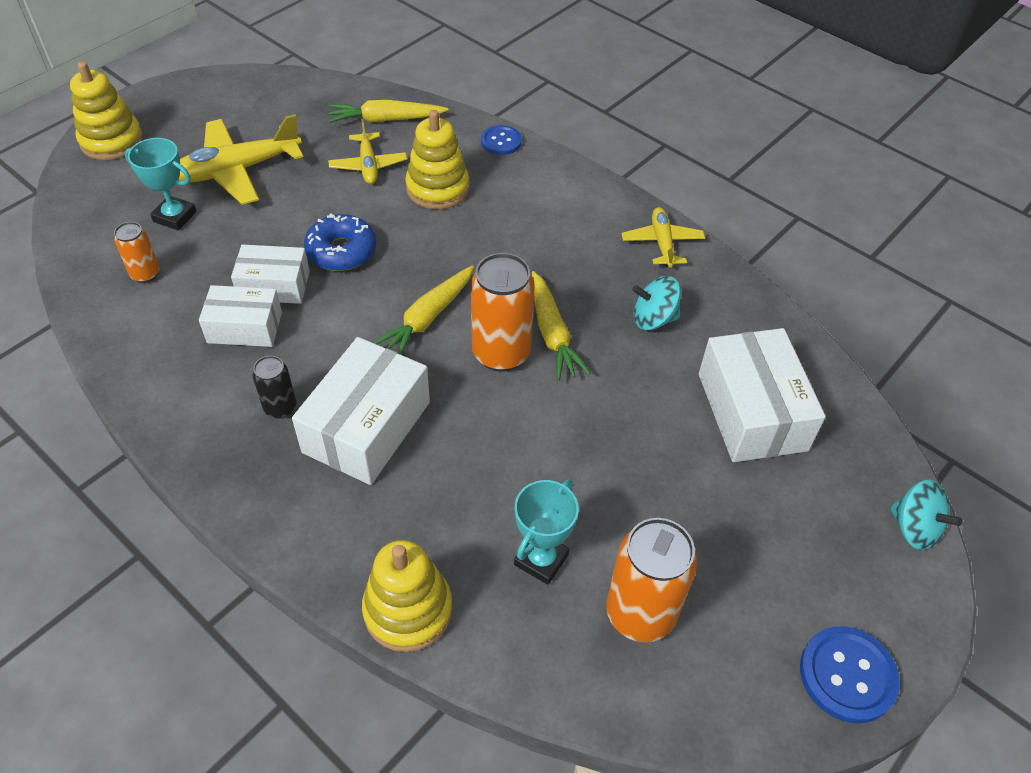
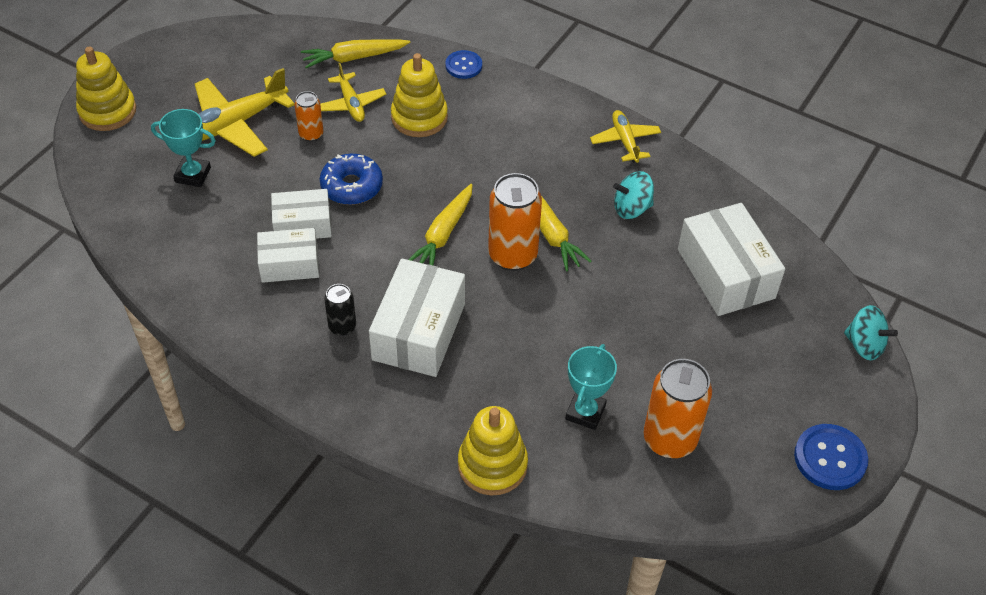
camera: 10 degrees left, 0 degrees up
orange can [114,222,160,283] -> orange can moved to [295,91,323,142]

